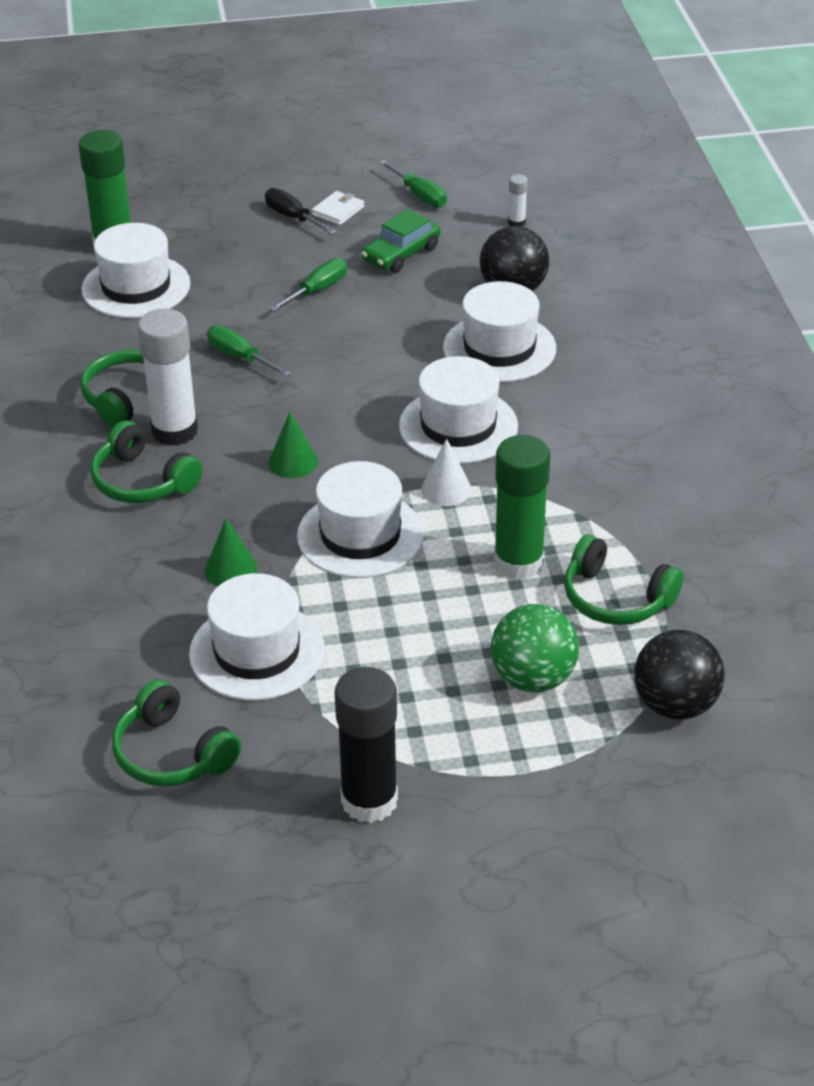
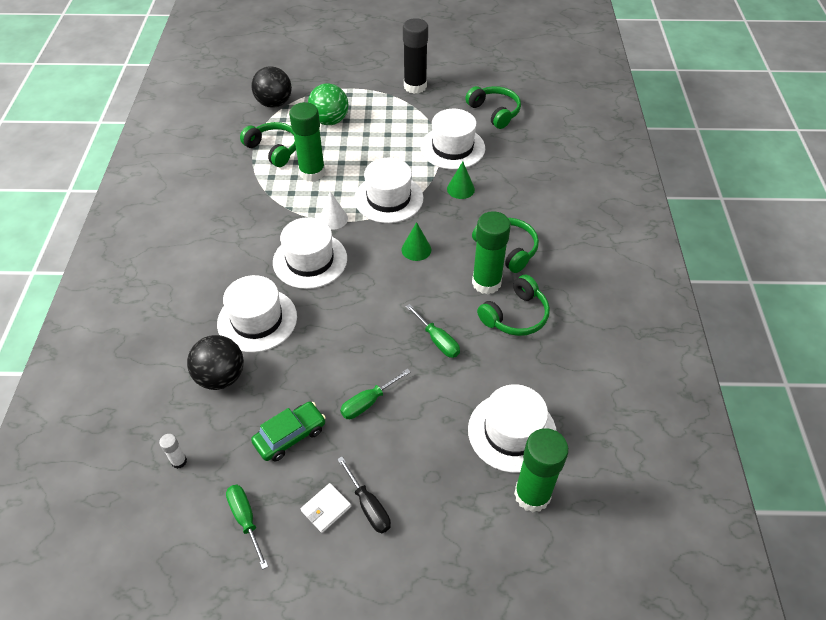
camera: 170 degrees left, 10 degrees up
white glue stick [138,309,198,446] -> green glue stick [472,211,511,294]

